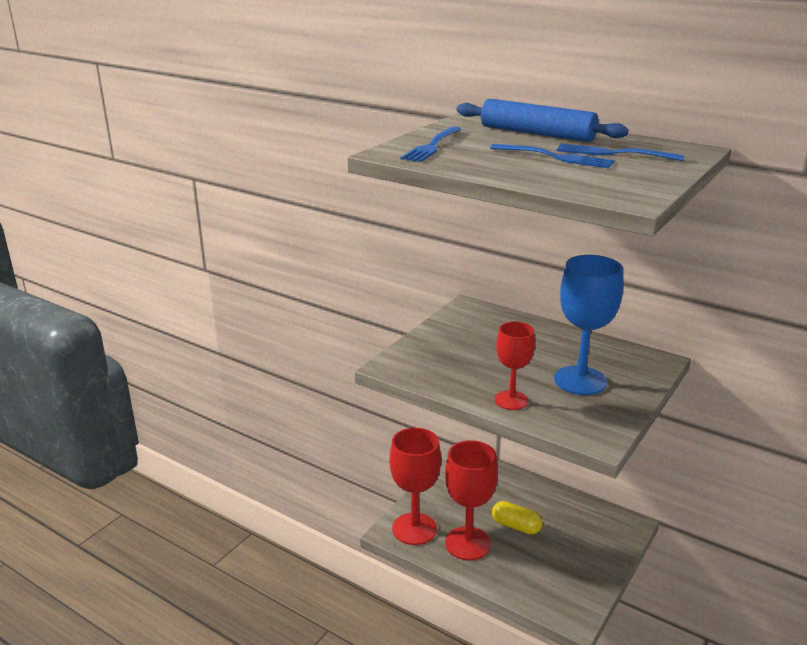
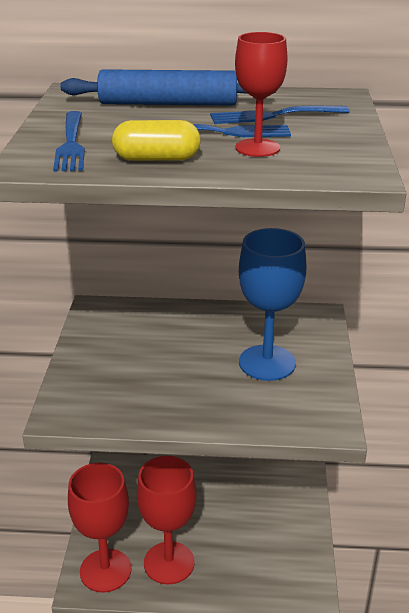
camera: 30 degrees left, 5 degrees up
yellow capsule [492,501,543,534] -> yellow capsule moved to [112,120,201,161]
red goblet [495,322,535,410] -> red goblet moved to [235,32,288,157]

